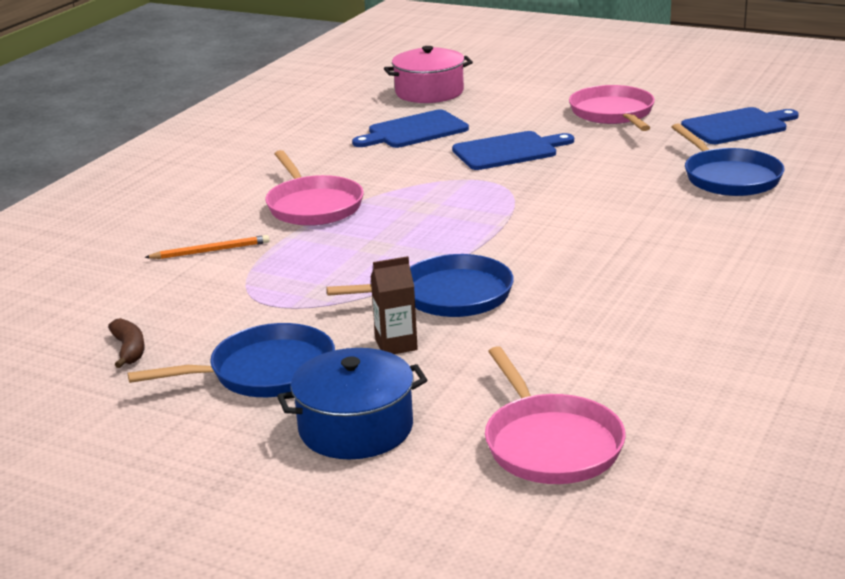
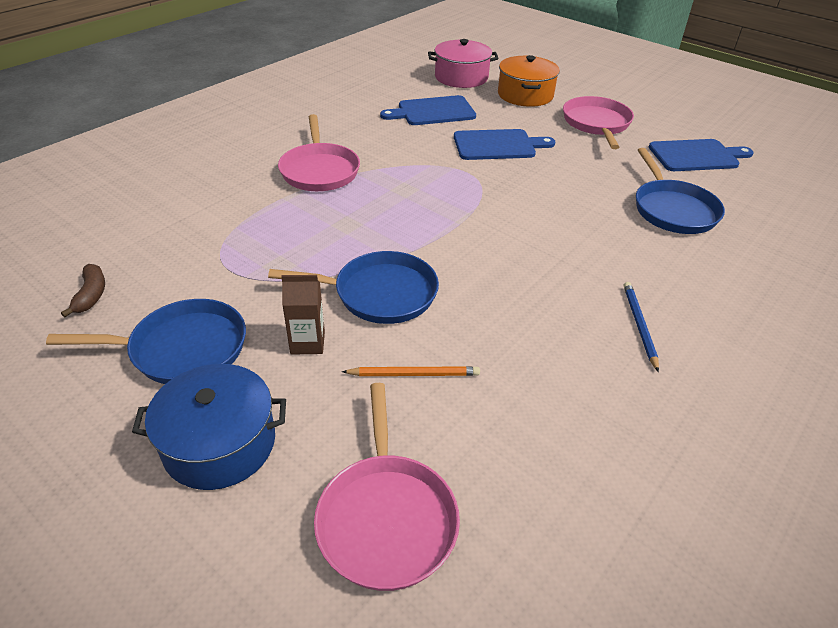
camera: 10 degrees right, 15 degrees up
orange pencil [144,235,270,259] -> orange pencil moved to [342,366,480,376]
none -> orange pot [498,55,560,107]
none -> blue pencil [624,282,659,372]

